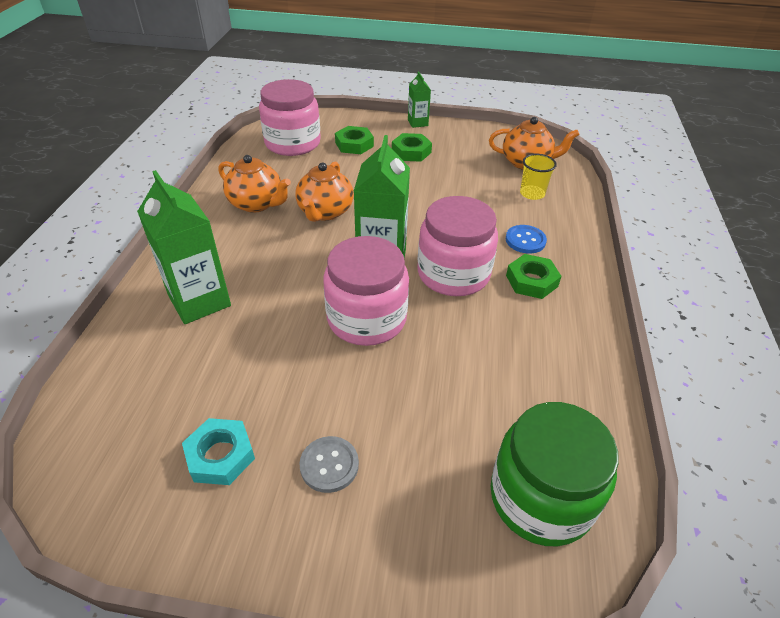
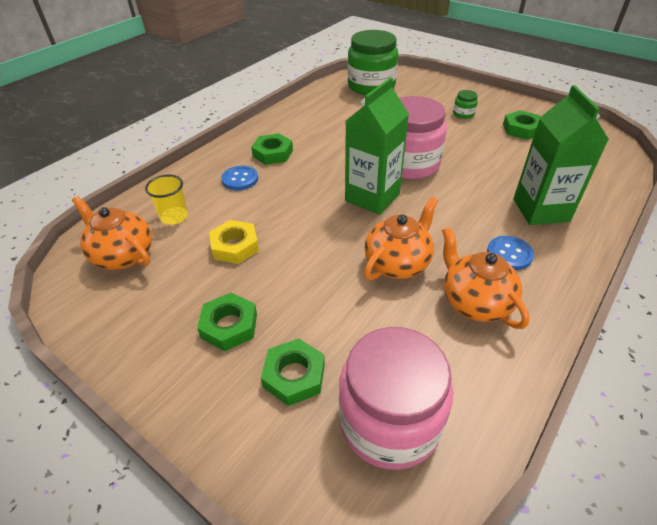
camera: 150 degrees left, 0 degrees up
turquoise nut [182,418,255,485] -> green nut [503,110,541,140]
grey button [299,436,359,493] -> green jar [453,90,478,119]
green carton [408,71,431,128] -> none
pink jar [417,196,498,296] -> none
none -> yellow nut [209,220,259,264]
none -> blue button [487,236,534,270]

